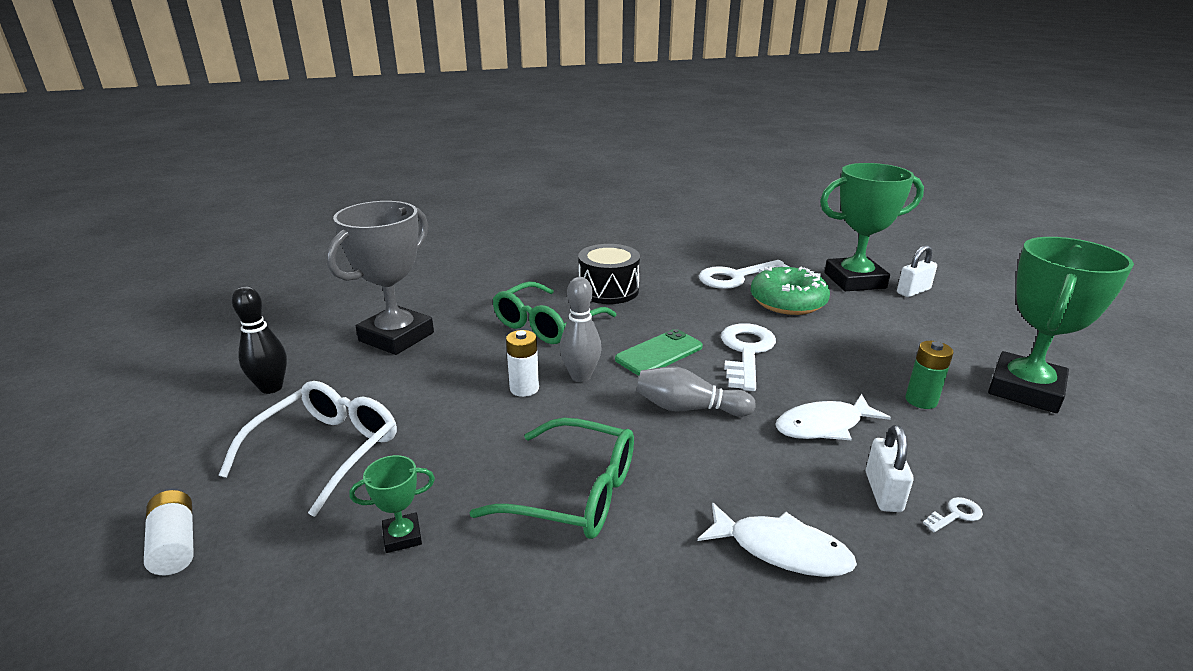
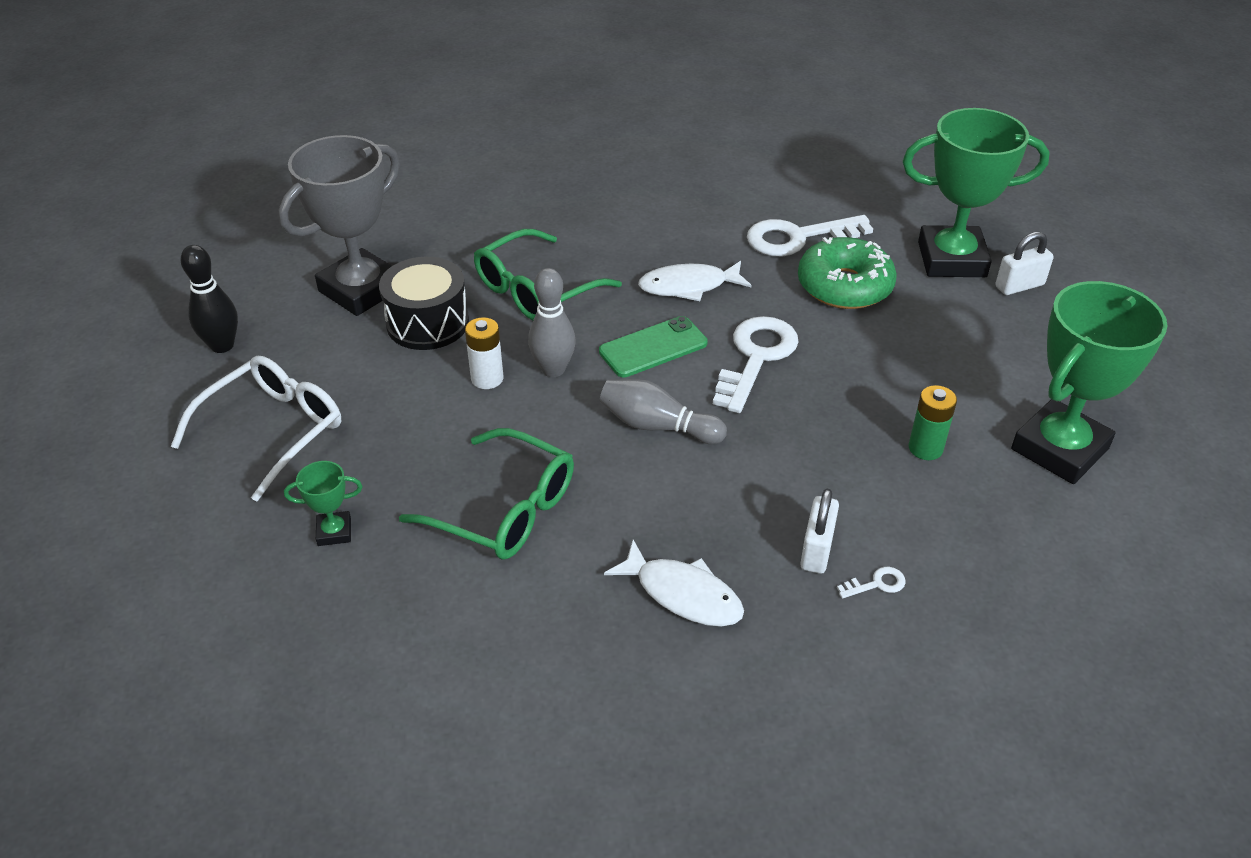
camera: 10 degrees right, 15 degrees up
white battery [144,490,194,575] -> none
black drum [578,244,640,304] -> black drum moved to [379,257,469,350]
white fish [775,394,891,440] -> white fish moved to [638,261,752,301]

